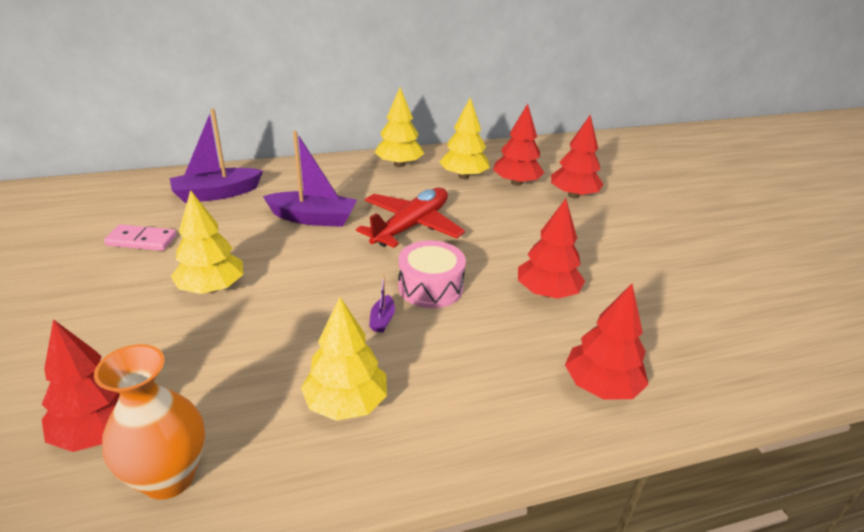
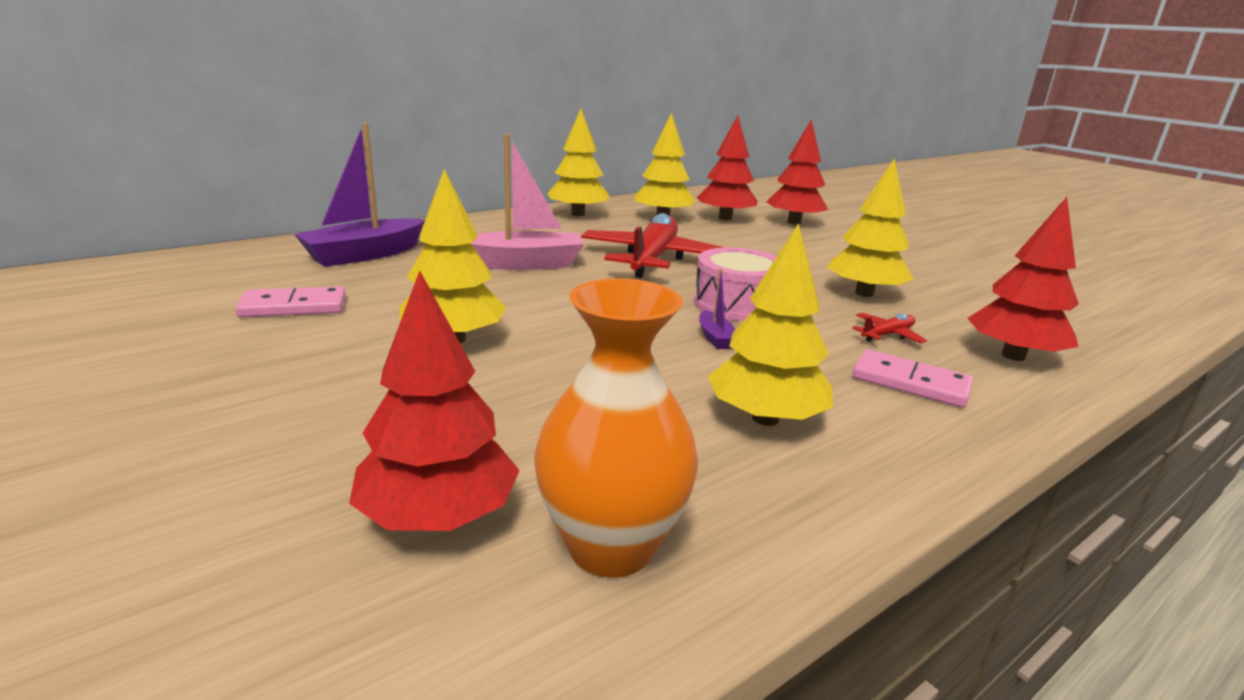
camera: 20 degrees left, 10 degrees down
purple boat [263,131,357,227] -> pink boat [471,134,584,270]
red tree [518,199,585,299] -> yellow tree [827,159,914,297]
none -> red plane [852,313,927,343]
none -> pink domino [853,349,973,408]

